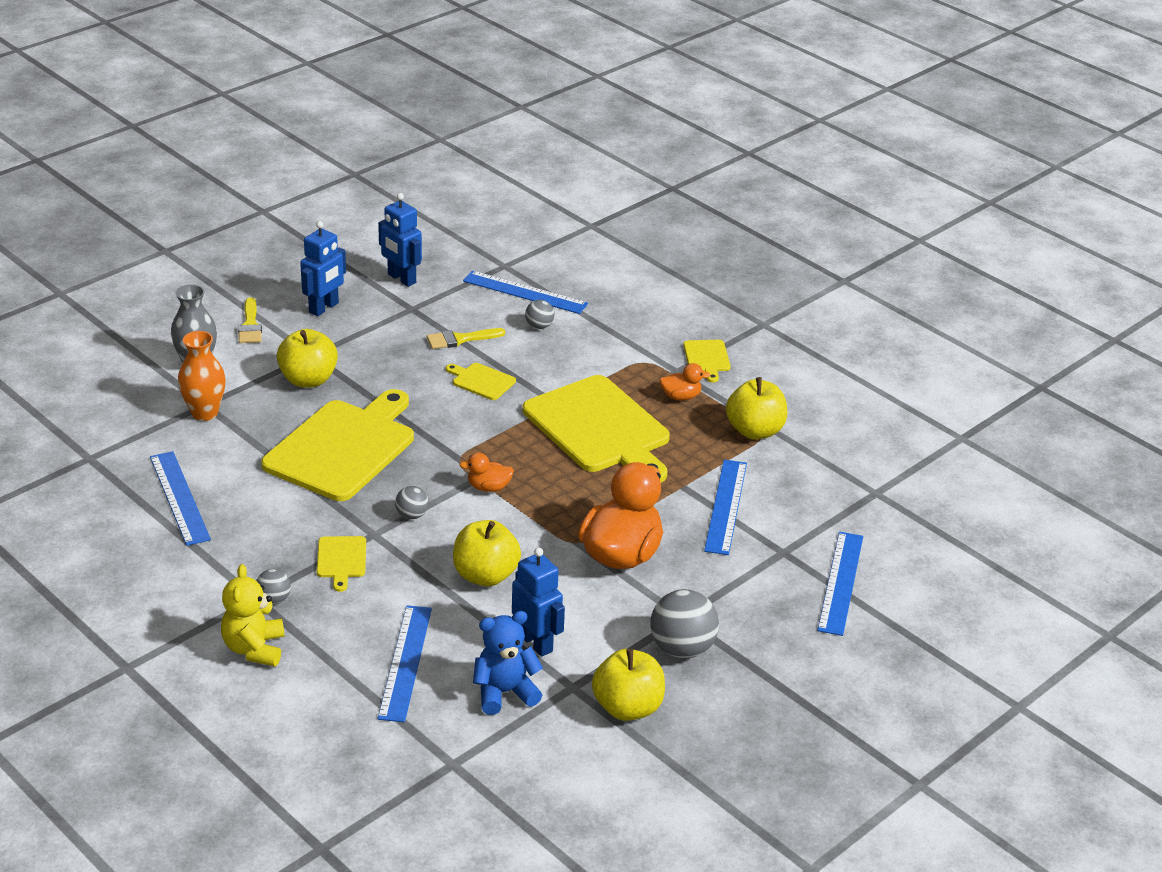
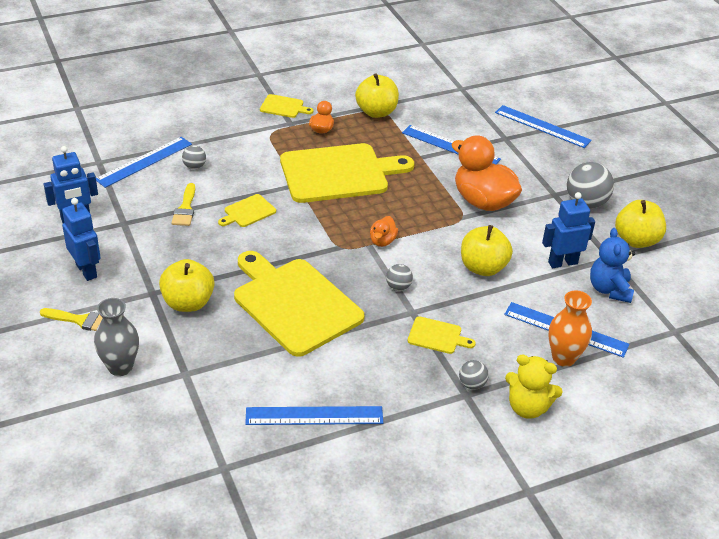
camera: 70 degrees left, 5 degrees up
orange vase [178,331,226,421] -> orange vase moved to [549,290,592,367]

